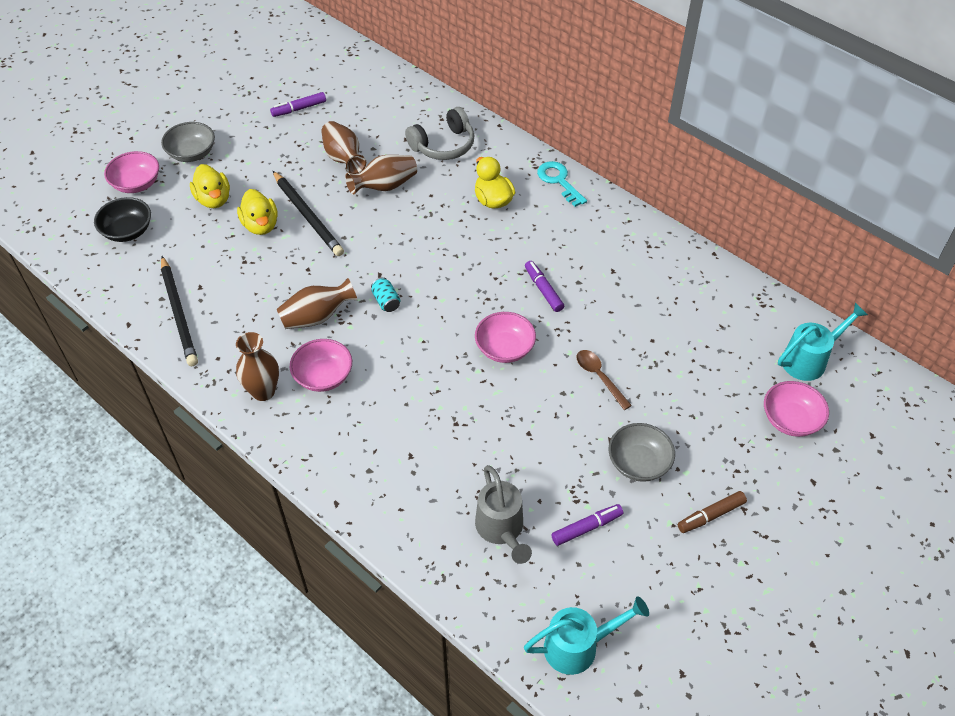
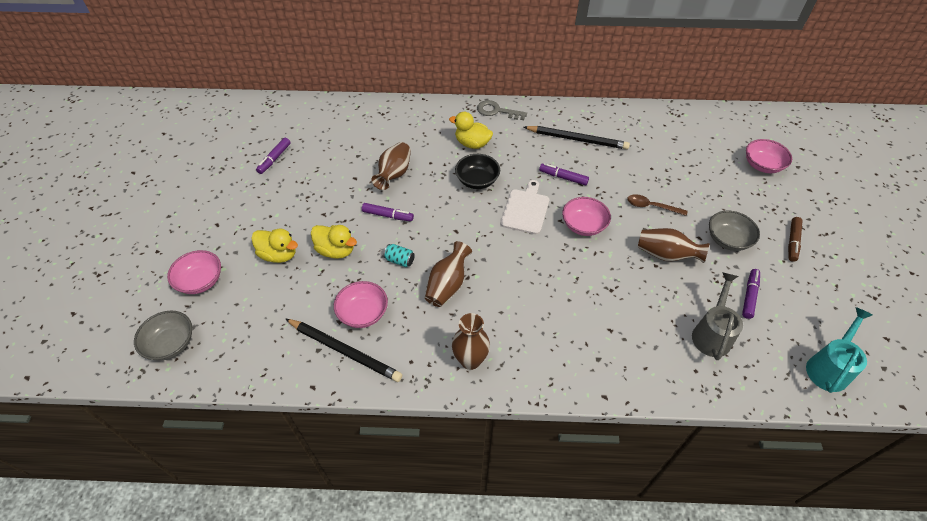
camera: 40 degrees left, 0 degrees up
black bowl [94,197,151,242] -> black bowl moved to [455,154,500,189]
grey bowl [161,122,215,162] -> grey bowl moved to [134,311,192,361]
black pencil [273,171,344,256] -> black pencil moved to [524,126,630,150]
pink bowl [290,339,352,392] -> pink bowl moved to [334,281,388,328]
brown vase [321,121,366,174] -> brown vase moved to [638,228,710,263]
turquoise can [371,277,400,312] -> turquoise can moved to [383,244,415,267]
grey headphones [405,107,474,160] -> none
grey watering can [475,465,532,564] -> grey watering can turned 105 degrees counterclockwise [692,272,743,360]
turquoise key [537,161,587,207] -> grey key [477,100,527,120]
turquoise watering can [778,303,868,381] -> none
none -> purple marker [362,203,414,221]
none -> white cutting board [500,180,549,234]

